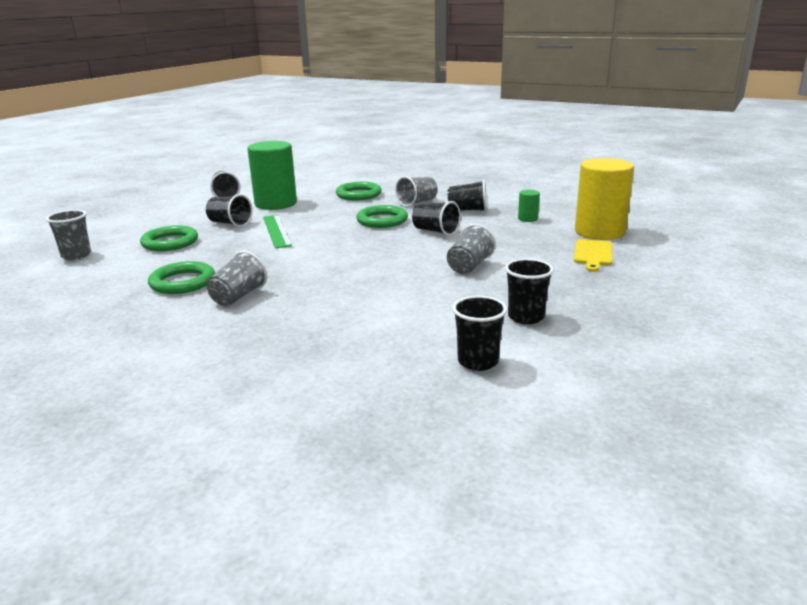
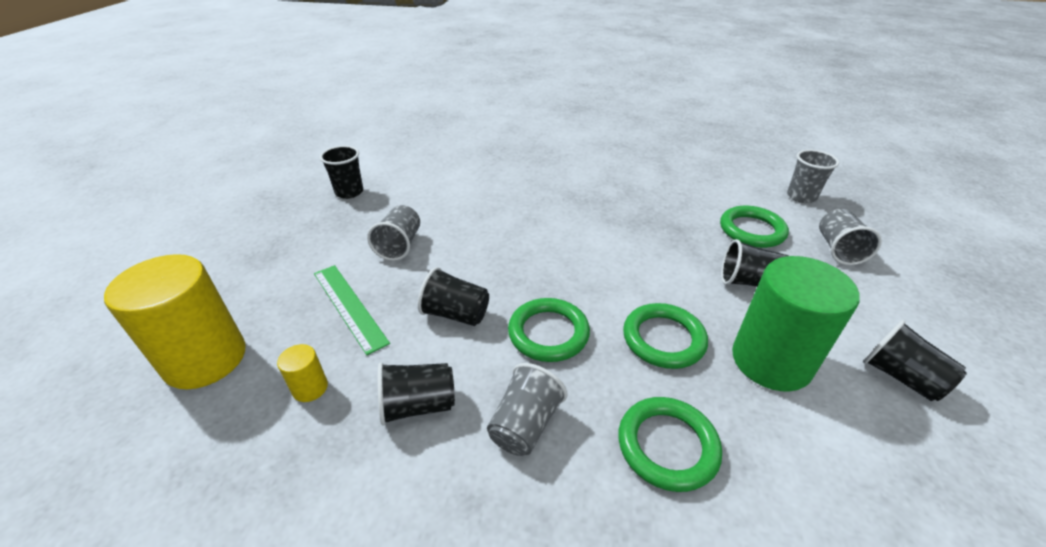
camera: 160 degrees right, 15 degrees up
green ring [148,261,215,294] -> green ring moved to [623,303,708,369]
grey cup [206,251,267,306] -> grey cup moved to [819,209,882,265]
green ruler [263,215,292,248] -> green ruler moved to [314,265,390,355]
black cup [452,295,507,371] -> none
green cylinder [518,190,540,222] -> yellow cylinder [277,344,328,402]
yellow cutting board [574,239,613,272] -> none

